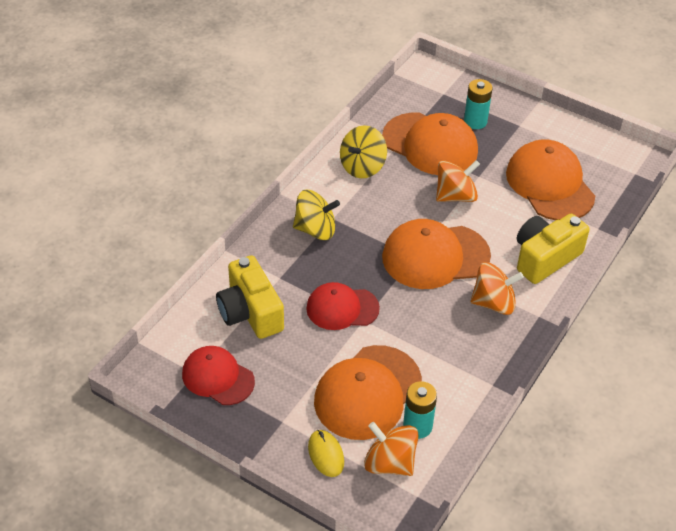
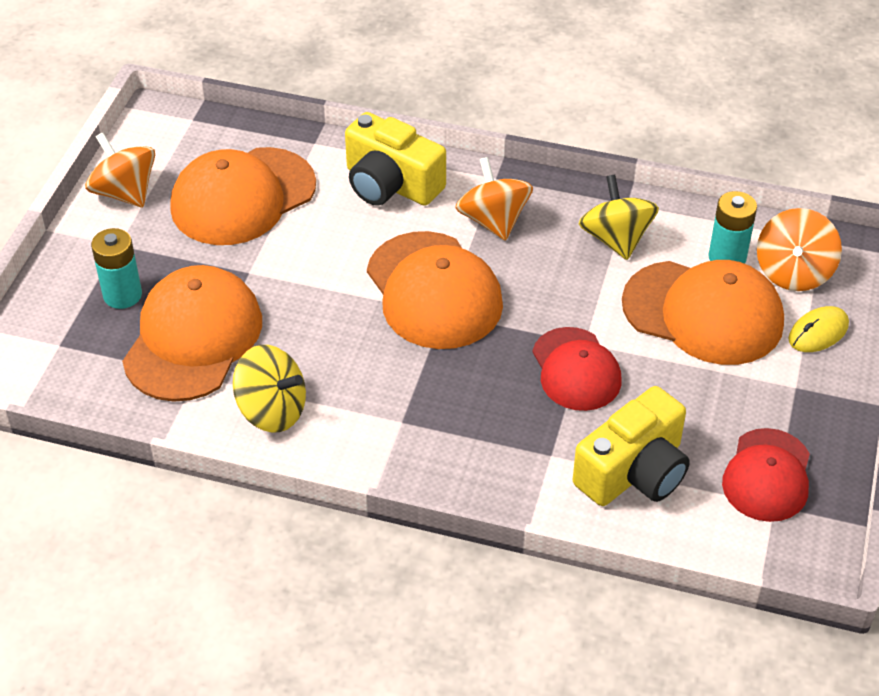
camera: 105 degrees left, 0 degrees up
yellow spinning top [293,190,340,240] -> yellow spinning top moved to [579,175,659,260]
orange spinning top [436,160,480,202] -> orange spinning top moved to [85,132,155,208]

